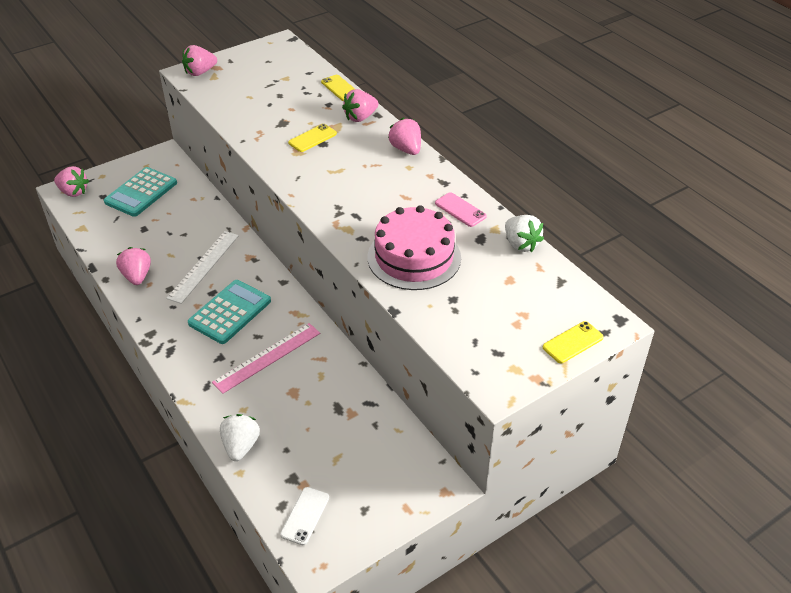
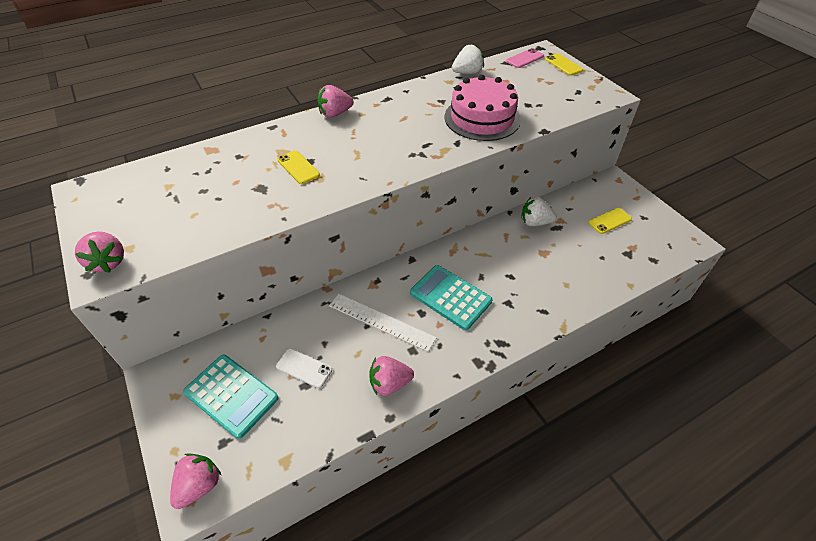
camera: 85 degrees left, 5 degrees up
pink ruler [212,323,320,394] -> none
white strawberry [220,414,260,461] -> white strawberry moved to [521,197,557,226]
white phone [280,487,329,545] -> white phone moved to [276,348,332,388]
yellow phone [321,75,355,101] -> yellow phone moved to [588,208,632,234]
pink strawberry [342,89,378,122] -> none
pink phone [435,192,487,227] -> pink phone moved to [506,48,544,68]

